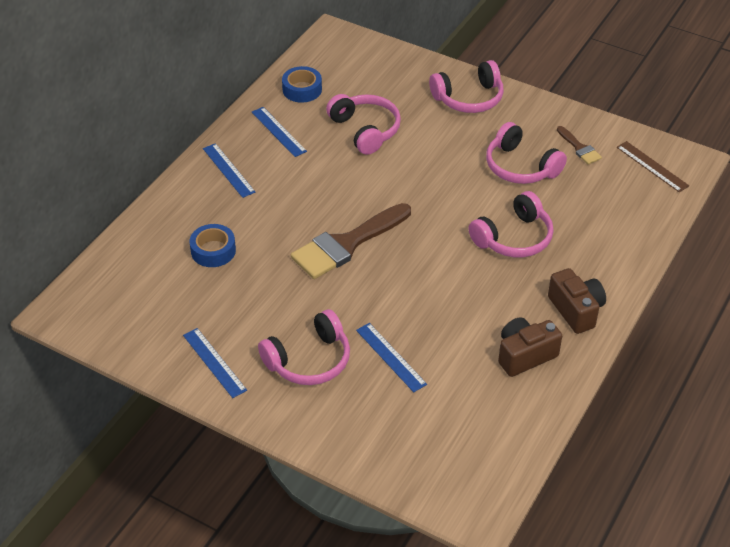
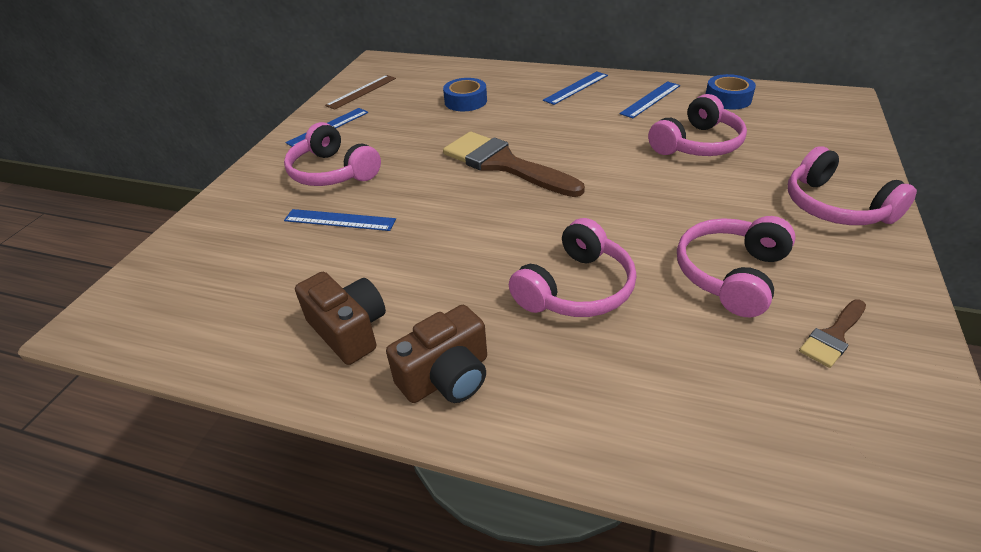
camera: 80 degrees right, 5 degrees down
blue ruler [356,323,427,392] -> blue ruler turned 60 degrees clockwise [284,209,396,231]
pink headphones [468,191,554,257] -> pink headphones turned 90 degrees counterclockwise [509,218,636,317]
brown ruler [617,141,689,192] -> brown ruler moved to [325,75,396,110]

